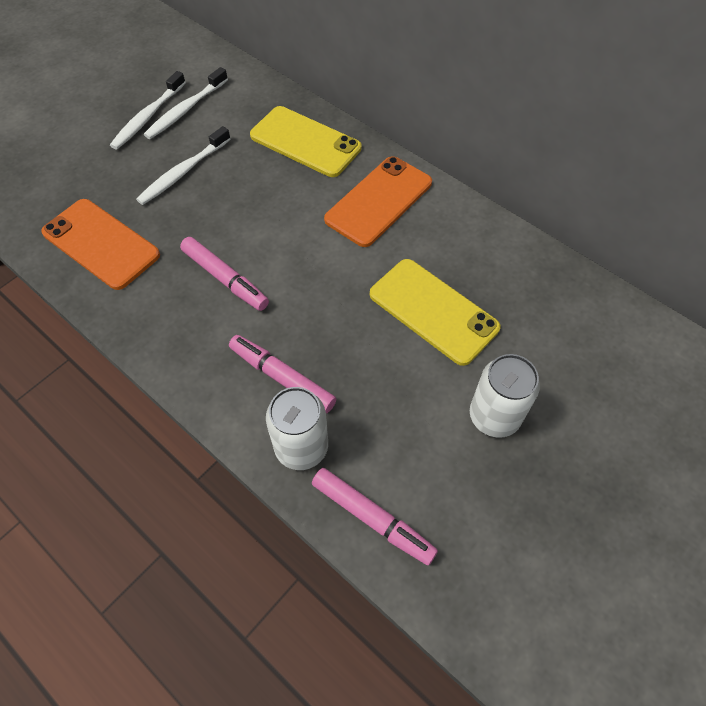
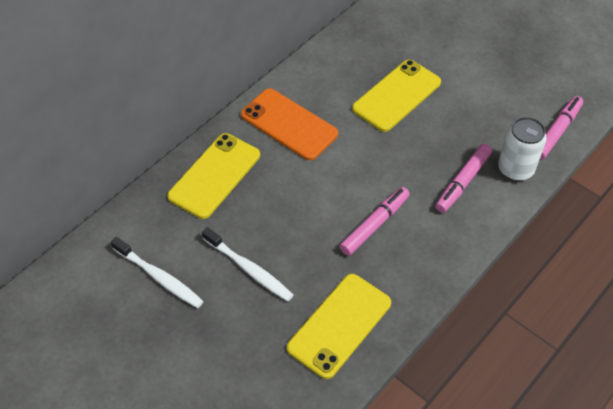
camera: 90 degrees left, 5 degrees down
orange phone [41,199,160,290] -> yellow phone [287,274,391,379]
white toothbrush [110,71,186,150] -> none
white can [470,354,540,438] -> none

